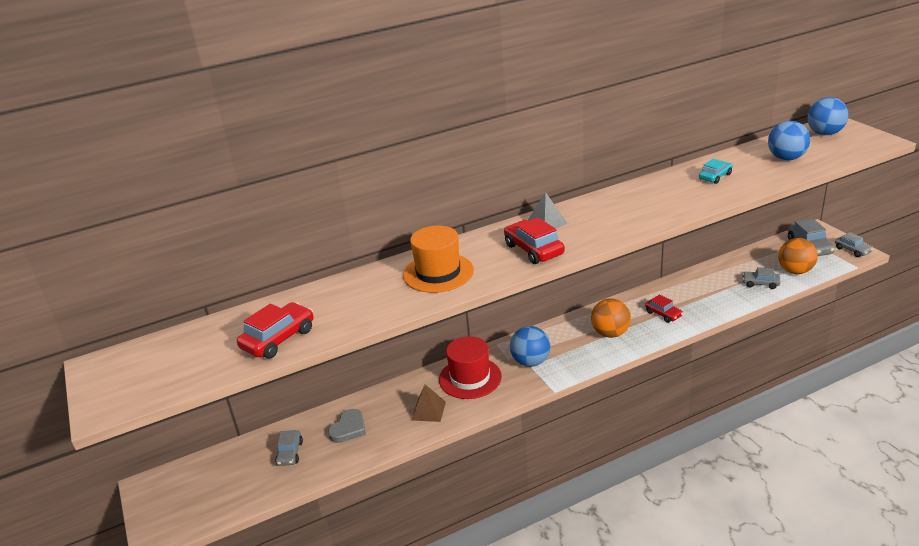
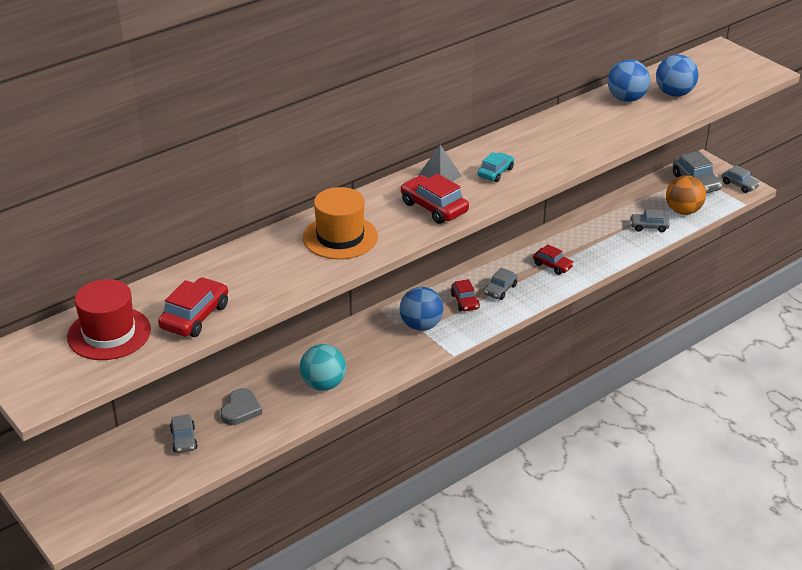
camera: 15 degrees left, 5 degrees up
brown pyramid [412,385,446,422] -> turquoise ball [300,344,346,391]
red hat [439,336,502,399] -> red hat moved to [67,279,151,360]
orange ball [591,298,631,338] -> grey car [484,268,518,300]
turquoise car [699,159,733,184] -> turquoise car moved to [478,152,514,182]
blue ball [808,97,849,135] -> blue ball moved to [608,60,650,102]
none -> red car [451,279,480,311]

